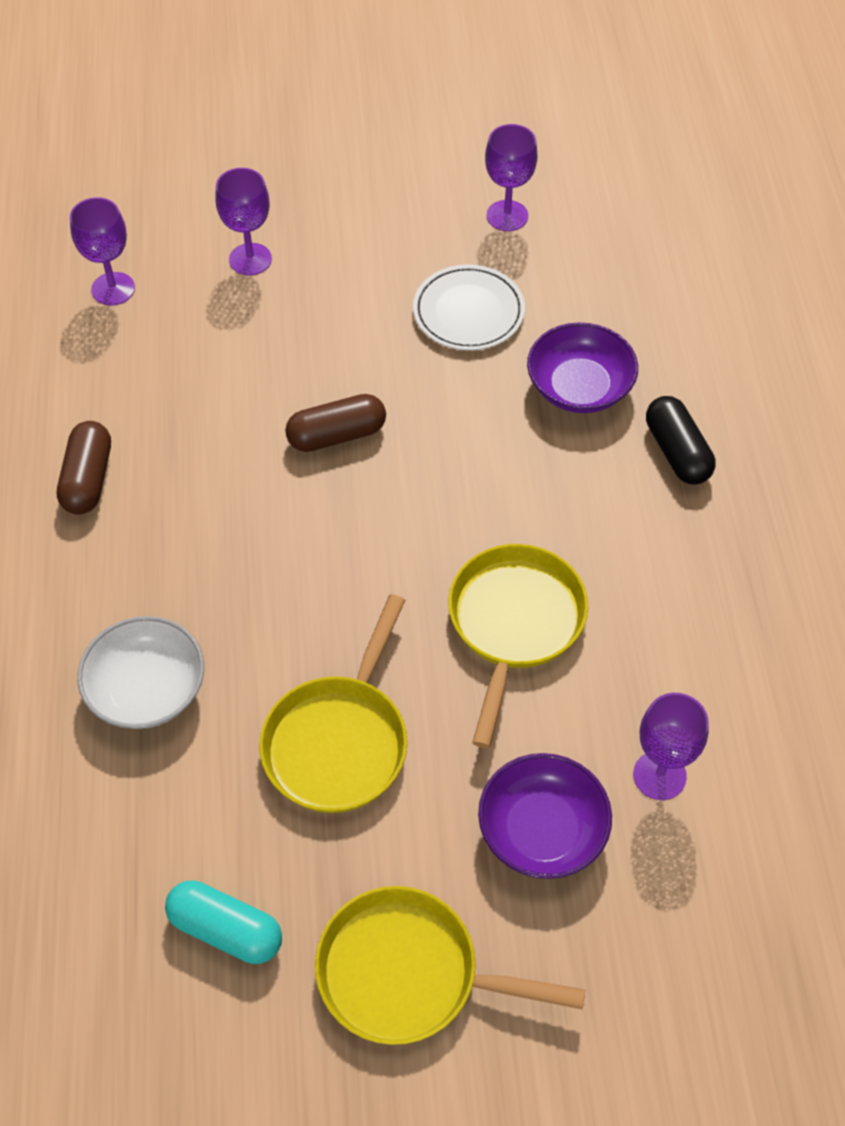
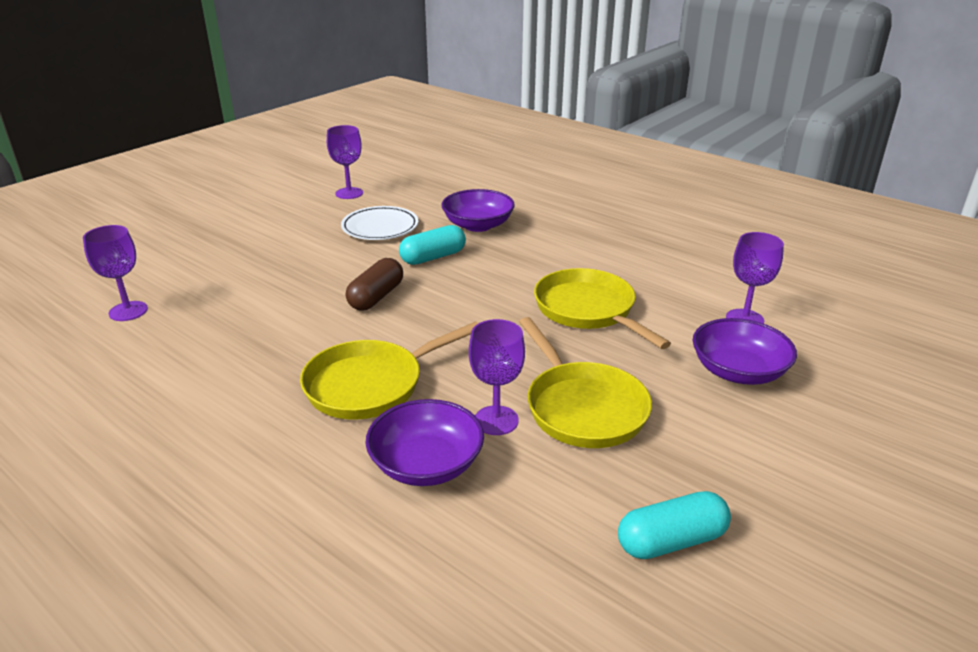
camera: 45 degrees left, 25 degrees down
brown capsule [57,421,111,514] -> none
white bowl [77,616,204,729] -> purple bowl [365,399,484,486]
purple goblet [215,168,272,276] -> purple goblet moved to [469,319,525,435]
yellow pan [315,886,585,1045] -> yellow pan moved to [300,322,478,420]
black capsule [646,396,715,485] -> none
none -> turquoise capsule [399,225,466,265]

